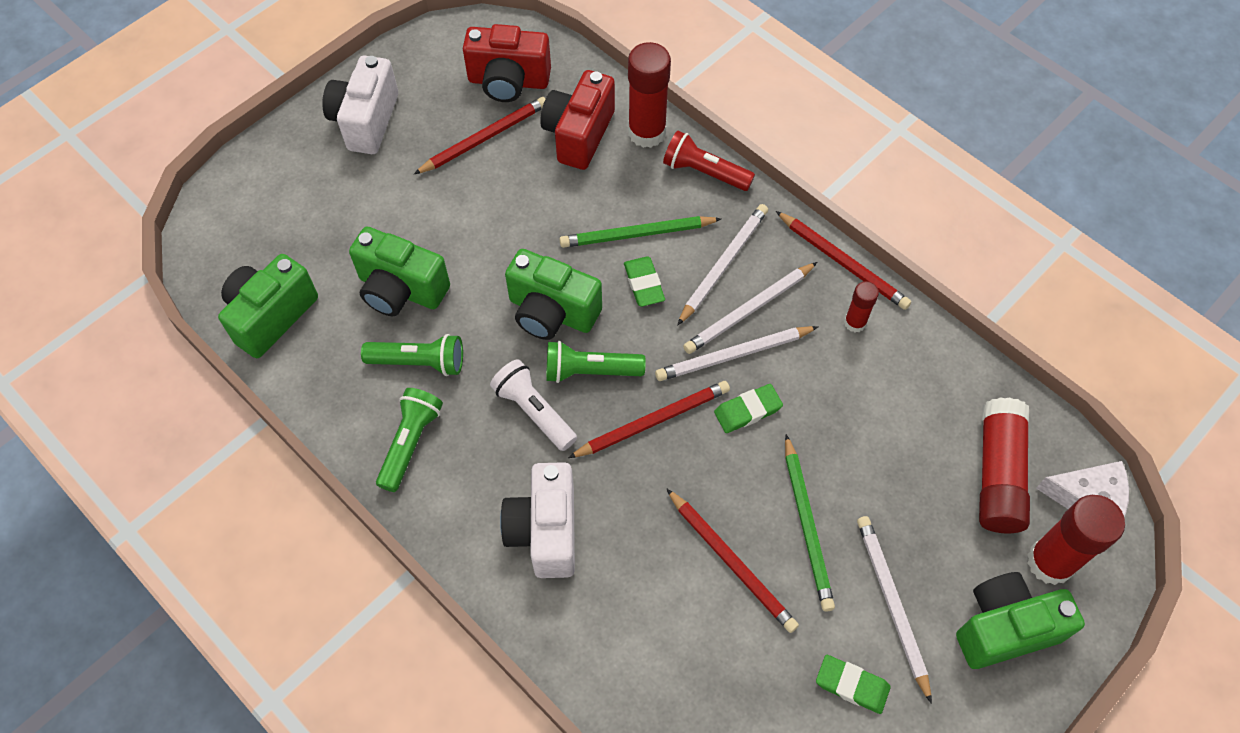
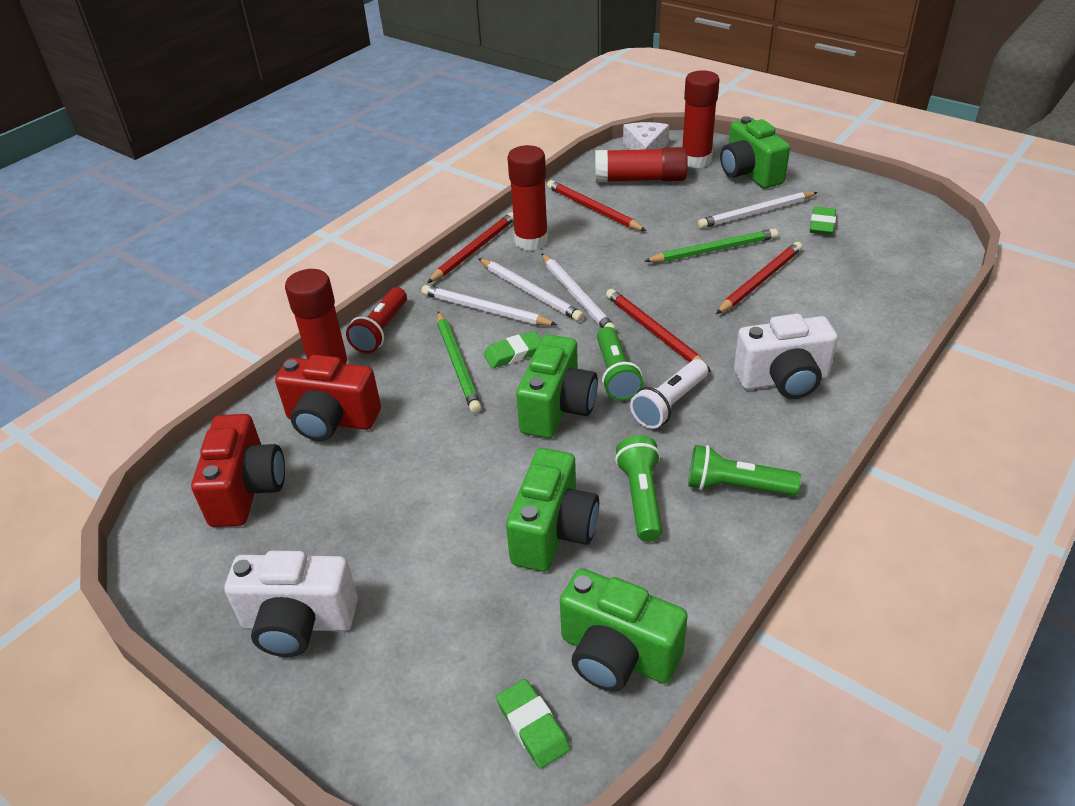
camera: 95 degrees left, 20 degrees down
red pencil [414,97,546,174] -> red pencil moved to [547,180,646,231]
green eraser [714,384,783,433] -> green eraser moved to [496,679,570,769]
red glue stick [844,281,879,332] -> red glue stick [507,145,548,251], size x1.89

